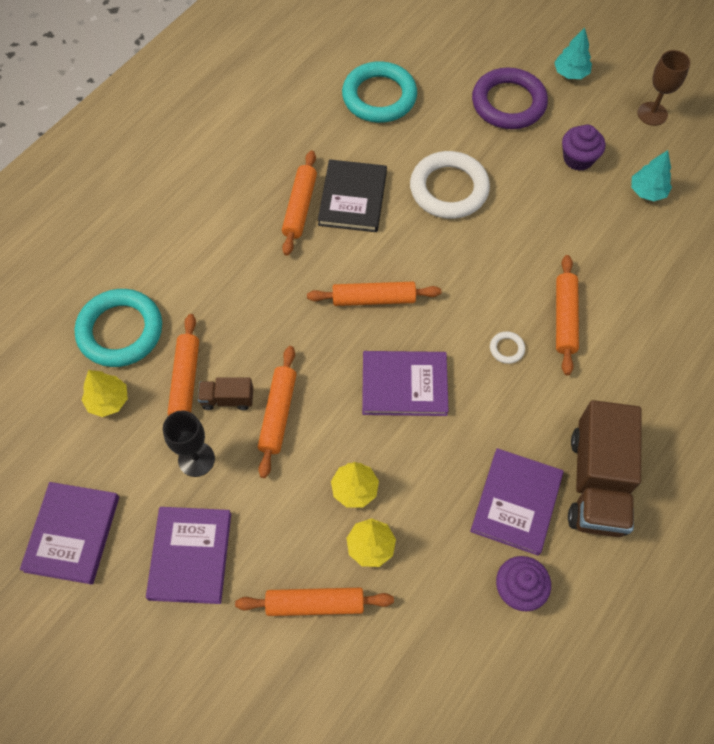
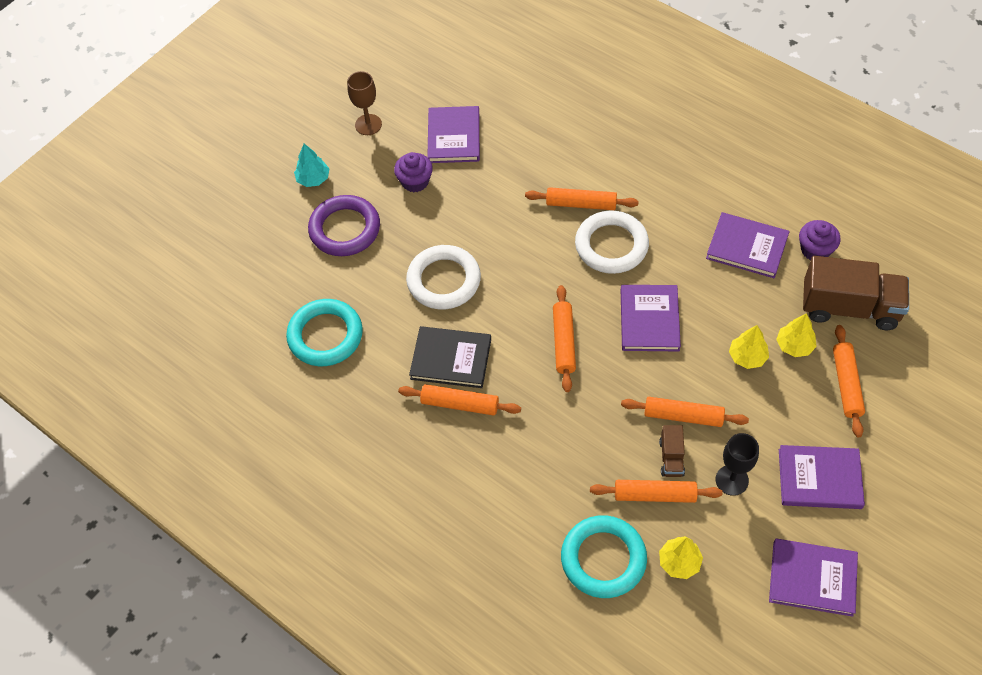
camera: 85 degrees left, 5 degrees down
white ring [490,331,525,364] -> white ring [575,210,649,274], size x2.47
brown truck [568,400,642,537] -> brown truck moved to [803,256,909,330]
turquoise tree [631,150,672,201] -> purple book [427,106,480,163]

